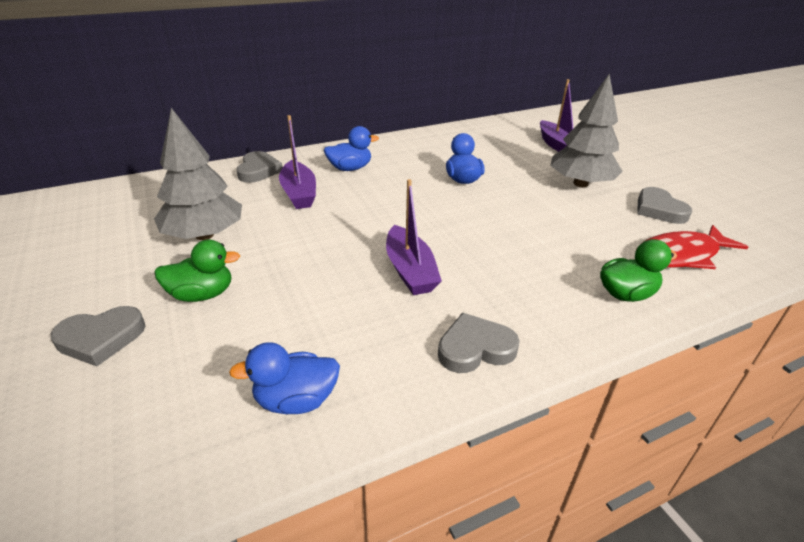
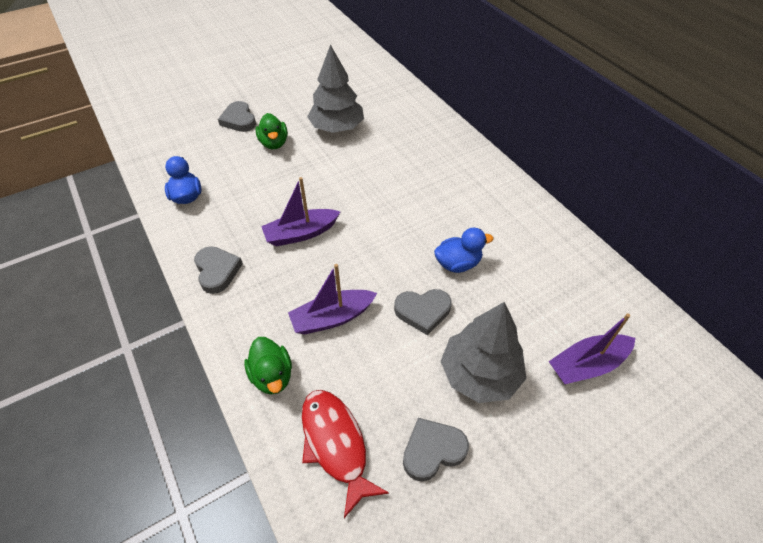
camera: 85 degrees right, 15 degrees up
grey heart [237,151,283,183] -> grey heart moved to [394,289,452,335]
purple boat [279,115,316,209] -> purple boat moved to [288,264,377,335]
blue duck [324,126,379,171] -> none

